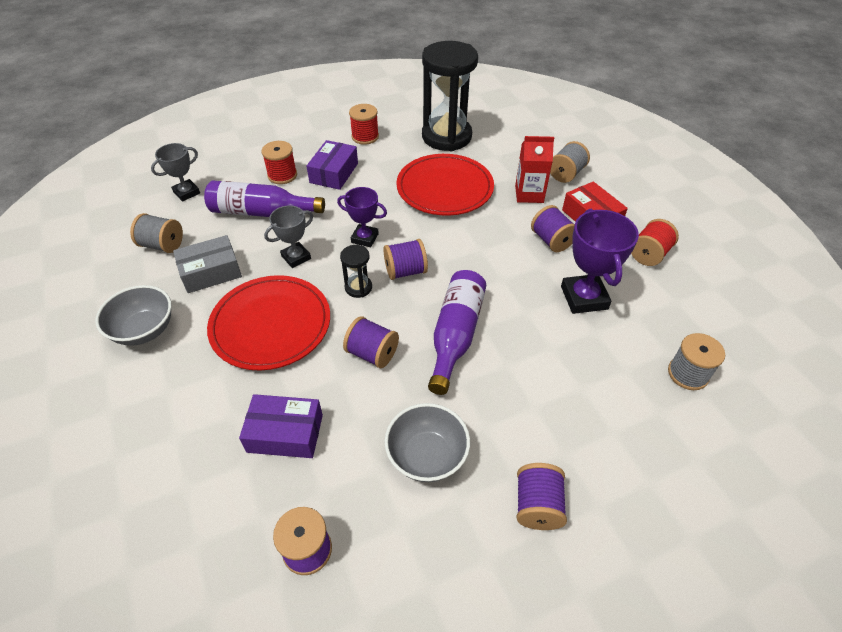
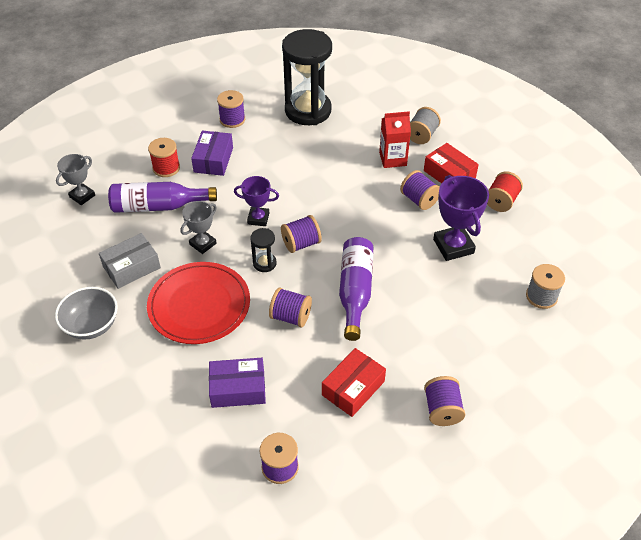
camera: 10 degrees left, 0 degrees up
grey spool [130,213,183,253] -> none
red spool [349,104,379,145] -> purple spool [217,90,245,128]
grey bowl [384,403,470,482] -> red box [322,348,386,417]
red plate [396,154,494,216] -> none

